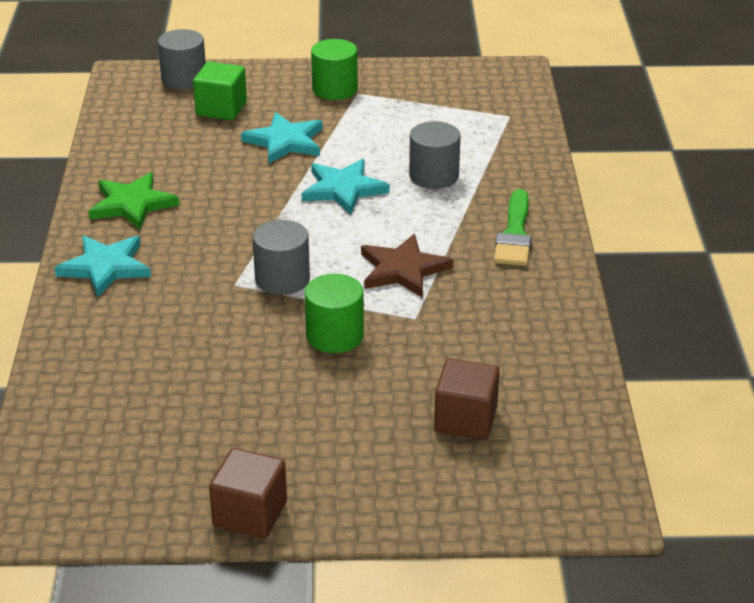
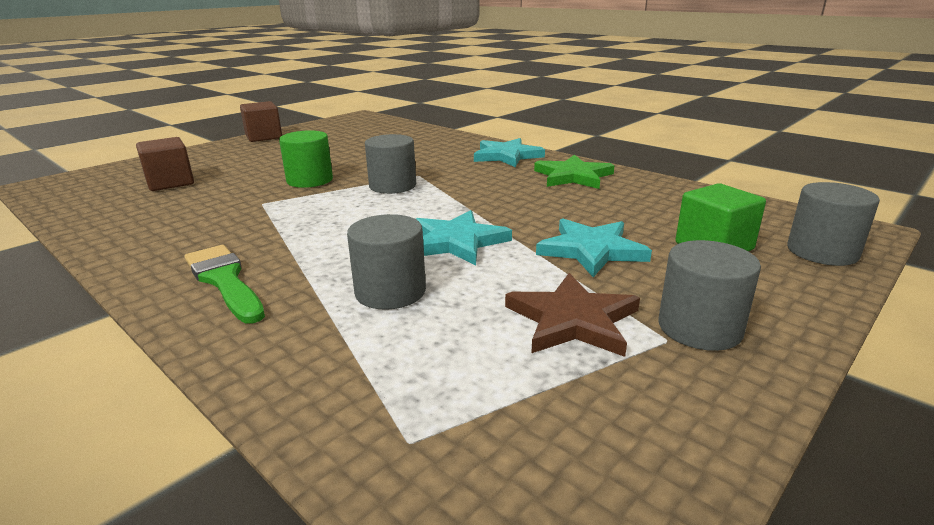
camera: 135 degrees right, 10 degrees down
green cylinder [311,39,358,100] -> grey cylinder [659,240,761,351]
brown star [361,234,453,298] -> brown star moved to [505,273,640,357]

